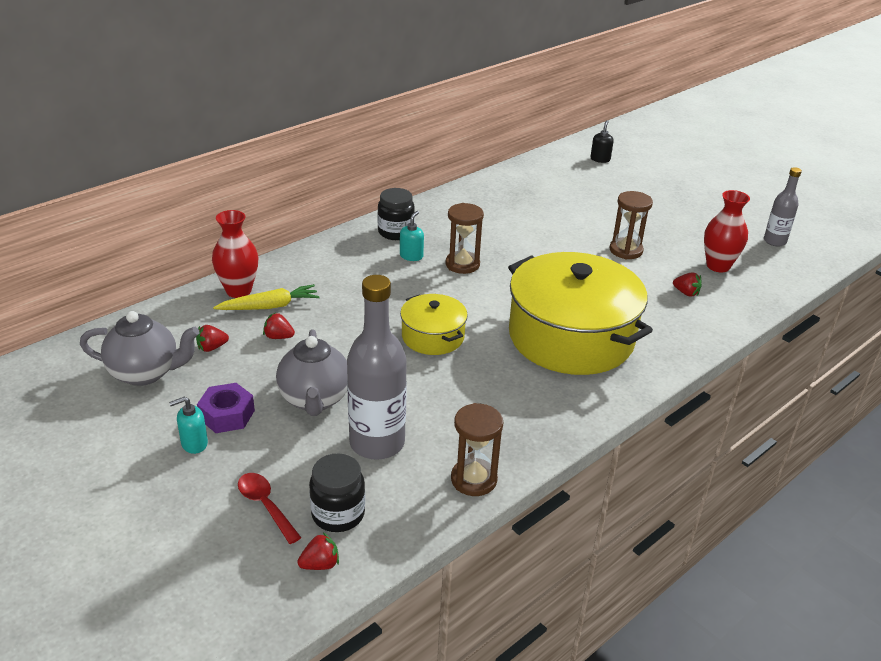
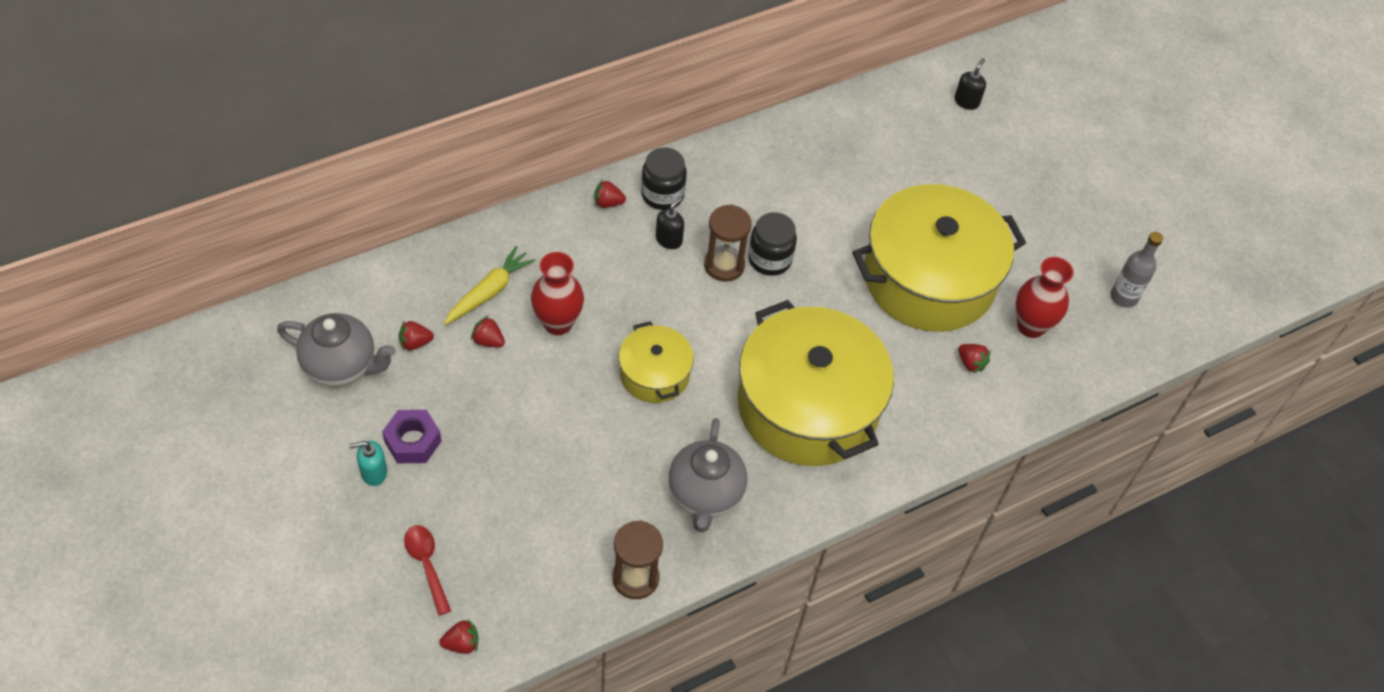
camera: 10 degrees right, 20 degrees up
red vase [212,210,258,298] -> red vase moved to [531,252,584,335]
yellow carrot [213,284,320,310] -> yellow carrot turned 45 degrees counterclockwise [444,246,535,325]
grey teapot [276,329,348,416] -> grey teapot moved to [669,418,747,532]
black jar [309,454,365,532] -> black jar moved to [748,212,797,276]
grey bottle [347,275,407,460] -> none
turquoise soap dispenser [400,211,424,261] -> black soap dispenser [656,197,684,249]
brown hourglass [609,191,653,259] -> yellow pot [852,184,1026,332]
none -> red strawberry [594,180,626,208]

